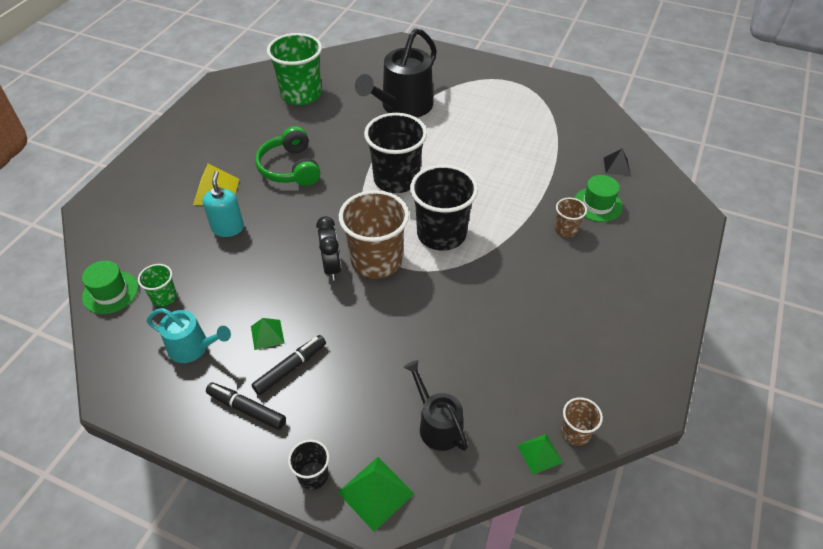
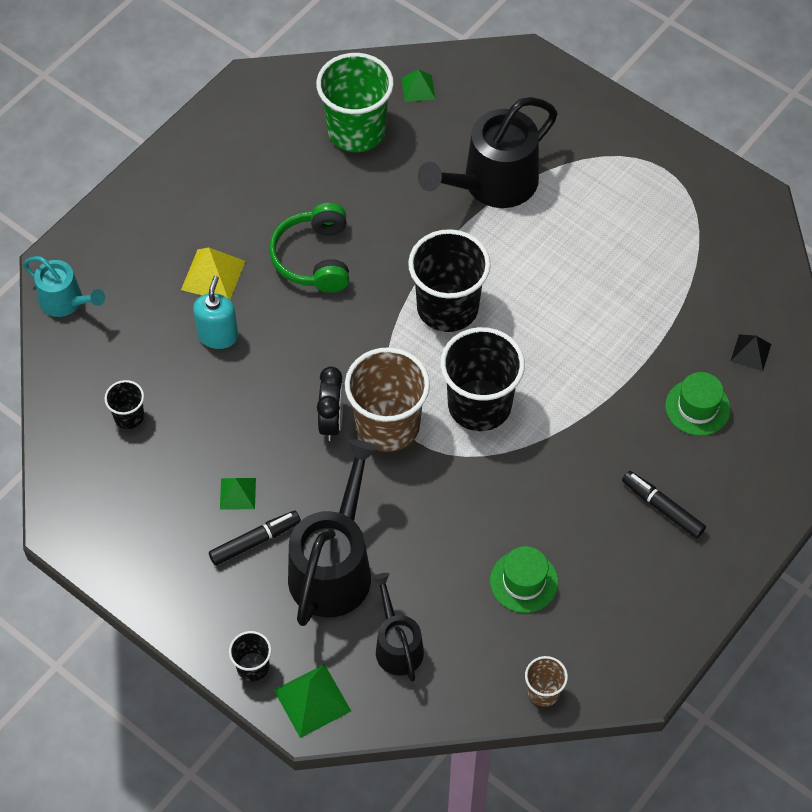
camera: 15 degrees right, 10 degrees up
green hat [82,261,138,314] -> green hat moved to [490,546,558,613]
green cup [138,264,177,306] -> black cup [104,380,144,429]
turquoise watering can [147,308,231,363] -> turquoise watering can moved to [23,256,105,317]
black marker [206,383,286,430] -> black marker moved to [622,471,706,538]
green pyramid [517,434,563,475] -> green pyramid moved to [401,69,436,102]
brown cup [555,198,587,237] -> none
none -> black watering can [288,439,379,626]

